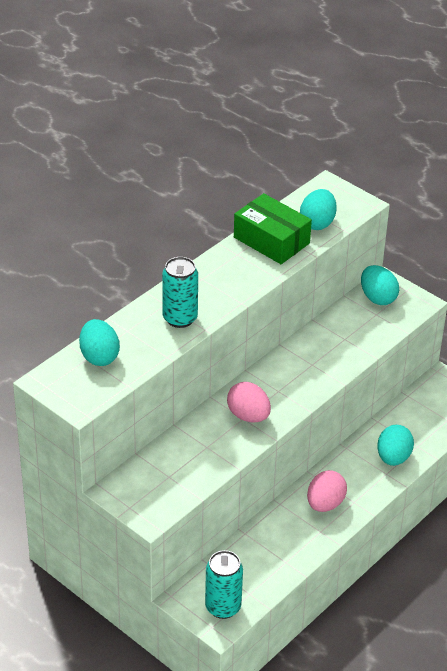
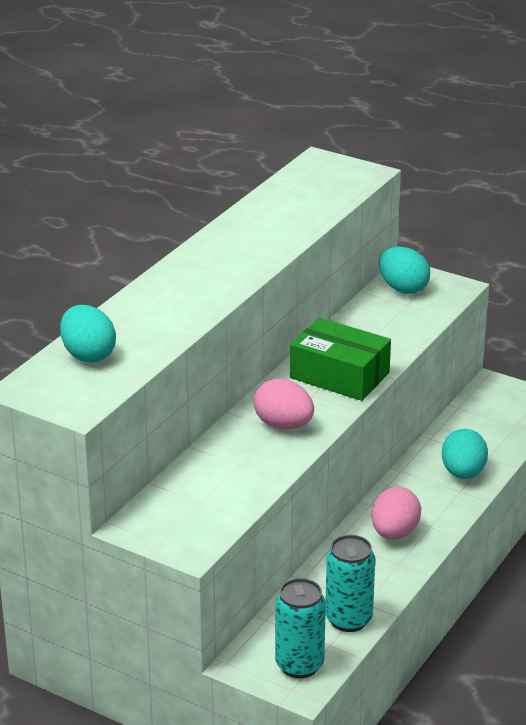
camera: 10 degrees left, 10 degrees down
turquoise can [162,257,198,328] -> turquoise can moved to [325,535,375,632]
green box [234,193,312,264] -> green box moved to [290,318,391,401]
turquoise egg [300,189,337,230] -> none

